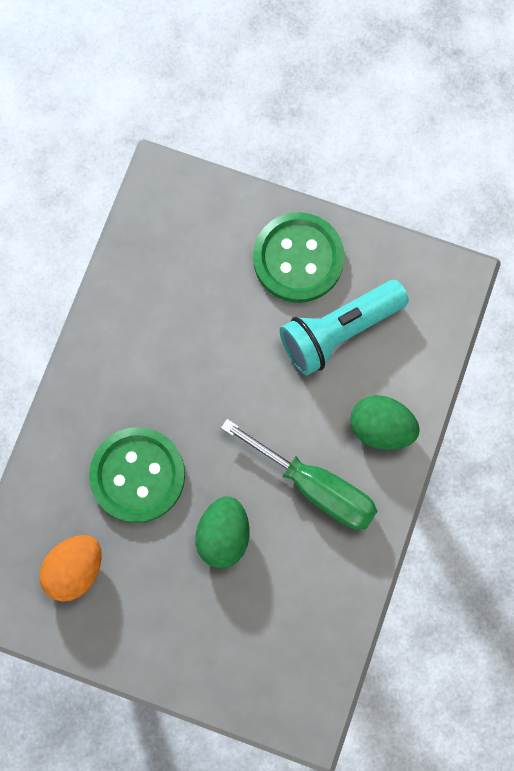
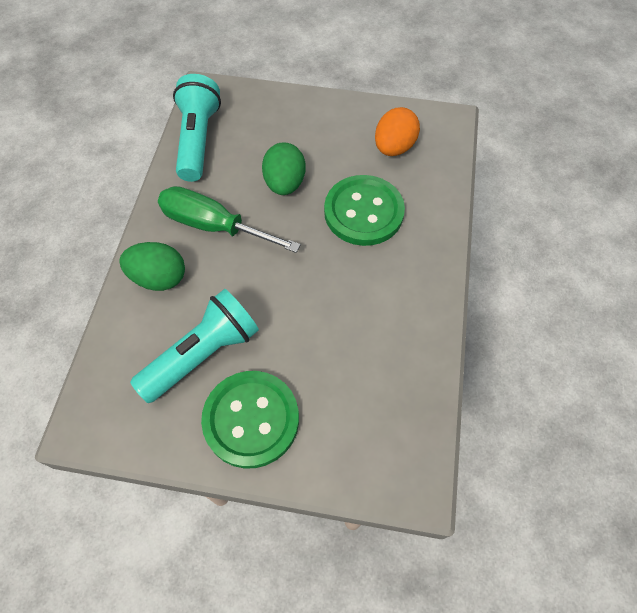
camera: 170 degrees right, 15 degrees down
none -> turquoise flashlight [173,74,221,182]

